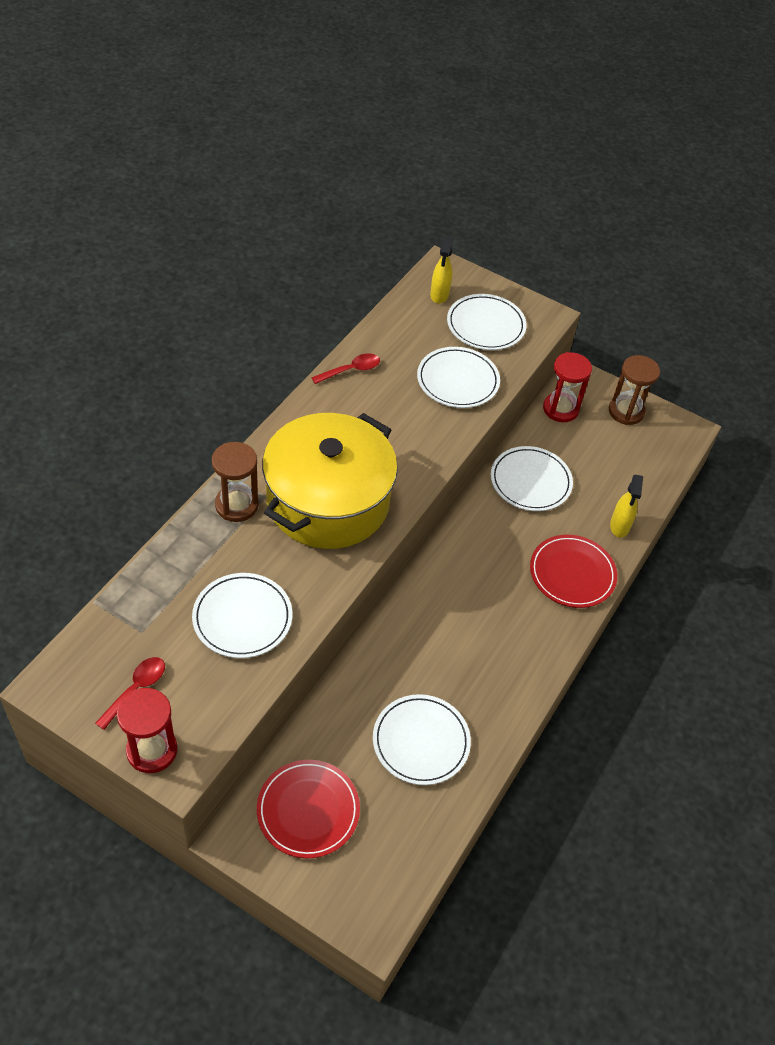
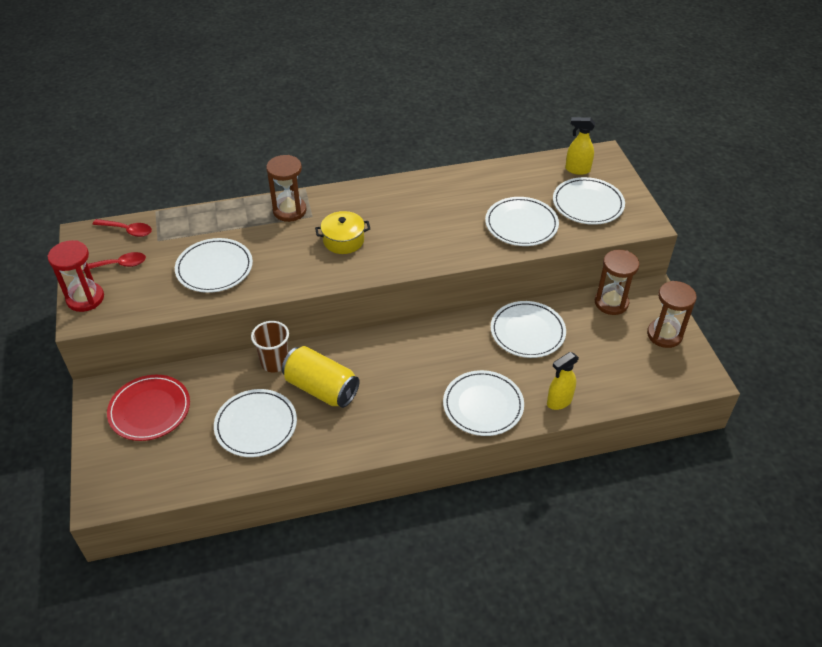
camera: 50 degrees right, 5 degrees down
yellow pot [262,413,398,549] -> yellow pot [315,211,370,254], size x0.41
red spoon [311,353,380,384] -> red spoon moved to [93,219,152,237]
yellow spray bottle [430,237,453,304] -> yellow spray bottle turned 45 degrees clockwise [565,117,595,175]
red plate [530,535,617,608] -> white plate [443,370,524,436]
red hourglass [543,352,592,422] -> brown hourglass [595,250,640,315]
none -> brown cup [251,321,289,373]
none -> yellow can [282,346,360,408]

